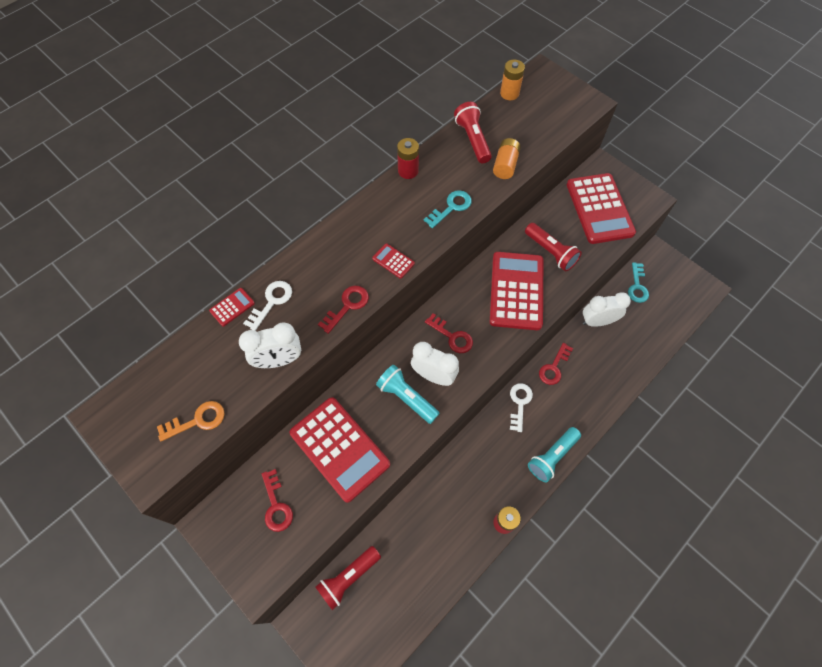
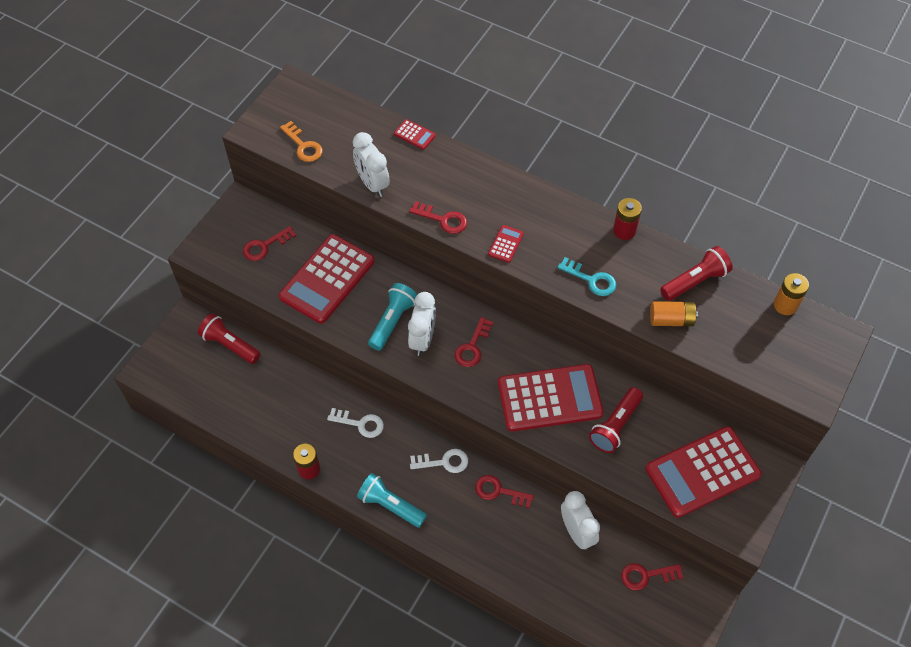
camera: 75 degrees right, 5 degrees down
white key [243,281,292,331] -> white key moved to [327,408,384,438]
turquoise key [628,262,649,303] -> red key [621,563,683,591]

